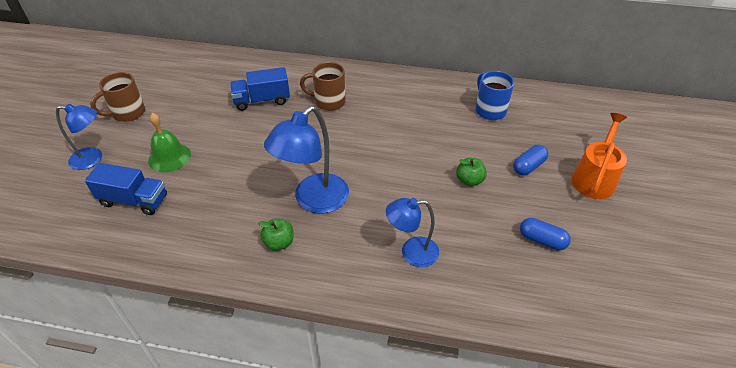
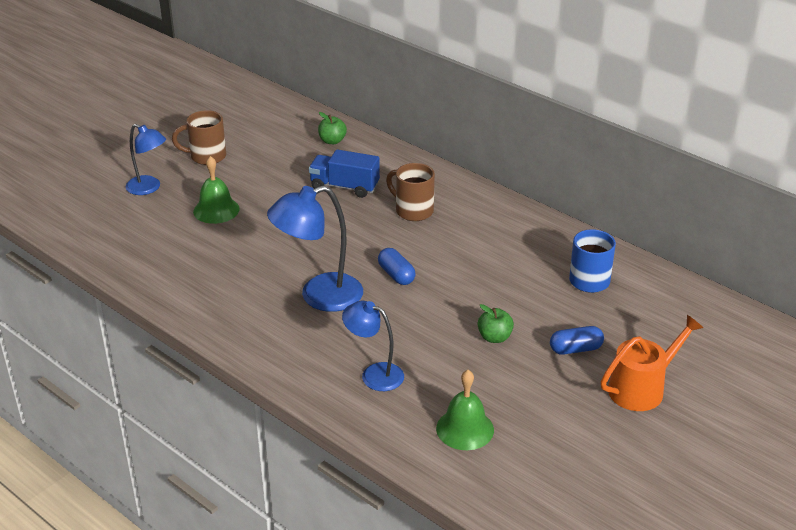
camera: 30 degrees right, 10 degrees down
blue truck [85,163,167,215] -> none
green apple [258,218,294,251] -> green apple moved to [318,112,347,144]
blue capsule [520,218,571,250] -> blue capsule moved to [378,248,416,285]
none -> green bell [436,370,494,450]

